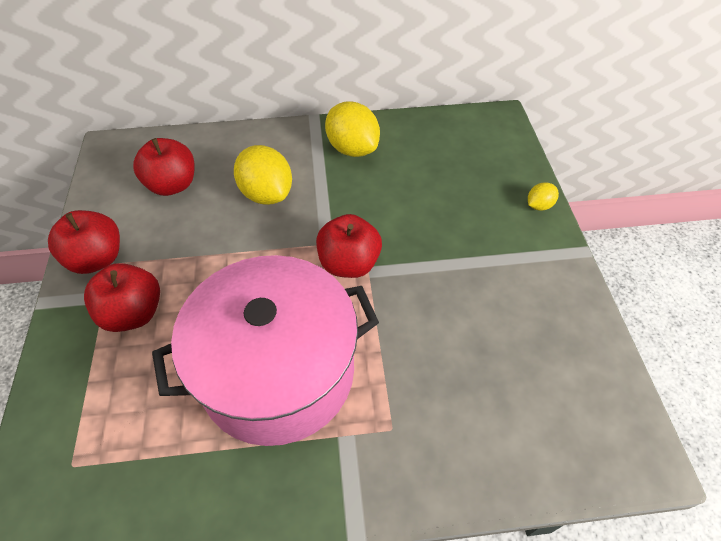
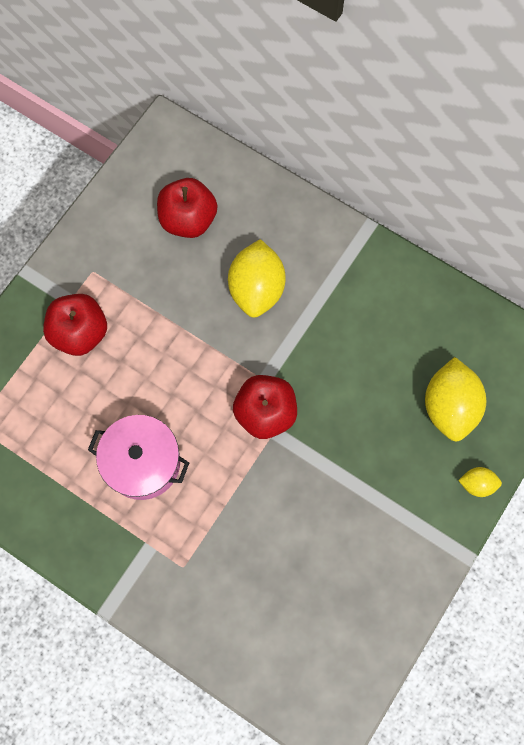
camera: 40 degrees right, 20 degrees up
red apple [48,210,120,274] -> none
pink pot [152,255,379,446] -> pink pot [88,415,189,500], size x0.56
yellow lemon [325,101,380,157] -> yellow lemon moved to [425,357,486,442]

